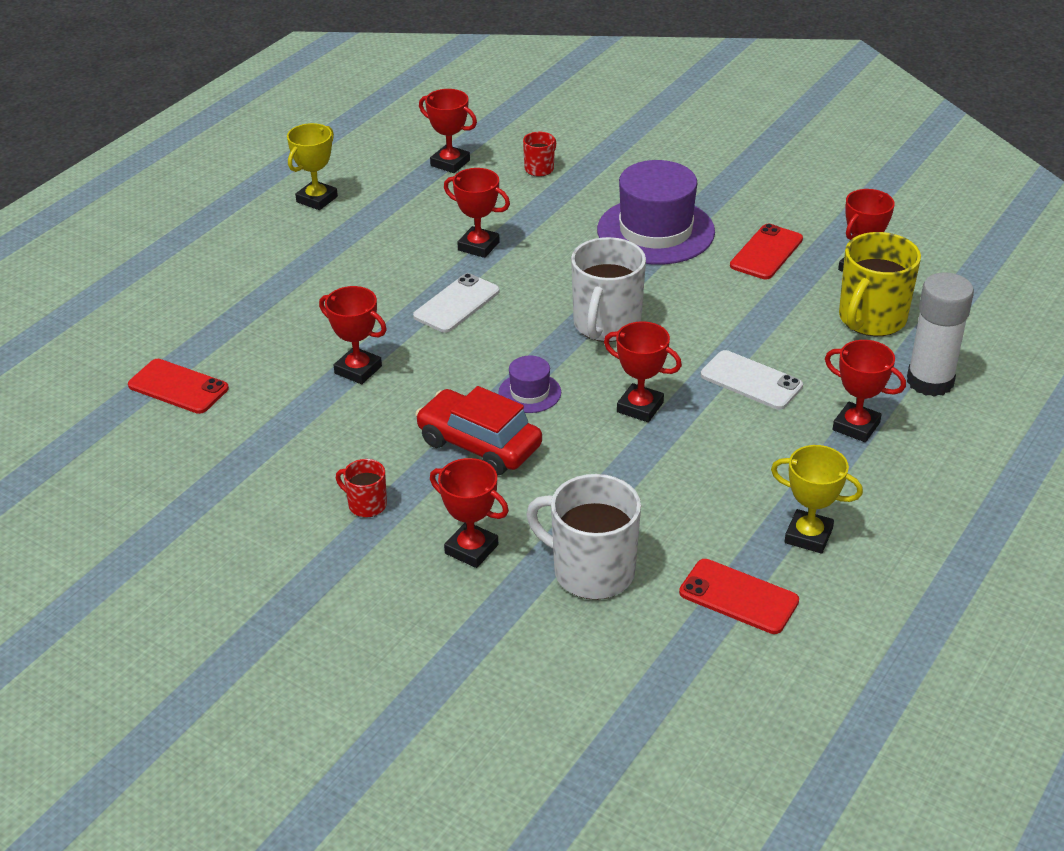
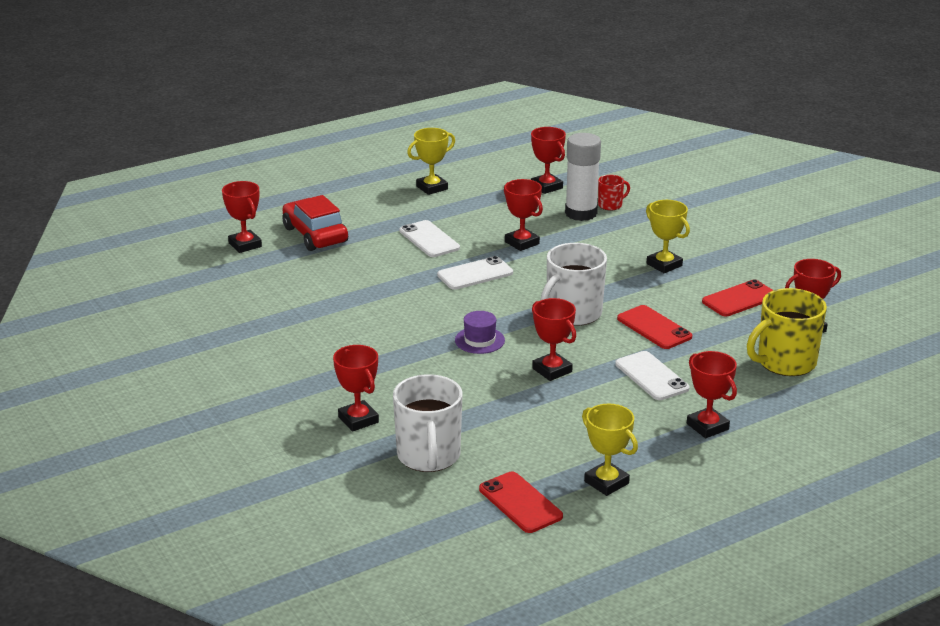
camera: 25 degrees right, 10 degrees down
red phone [128,359,229,414] -> red phone moved to [617,305,692,349]
red trophy [319,286,387,384] -> red trophy moved to [222,181,262,253]
red mug [336,459,387,518] -> none
red car [415,386,542,476] -> red car moved to [282,195,348,251]
white mug [526,474,641,600] -> white mug turned 150 degrees counterclockwise [393,374,463,472]
purple hat [597,160,715,265] -> yellow trophy [646,200,690,273]
white glue stick [907,273,974,397] -> white glue stick moved to [565,133,601,221]
none -> white phone [399,220,460,257]

